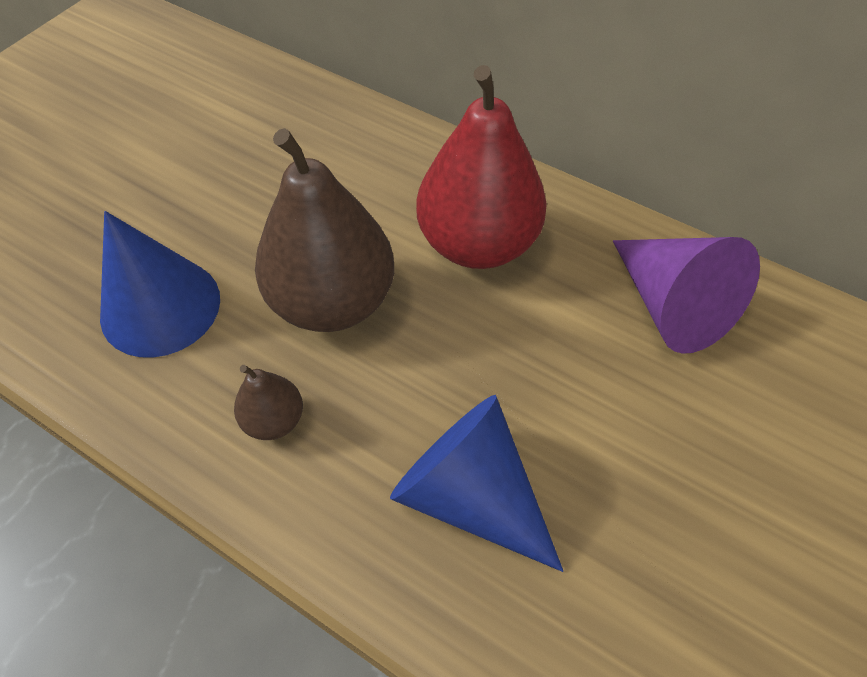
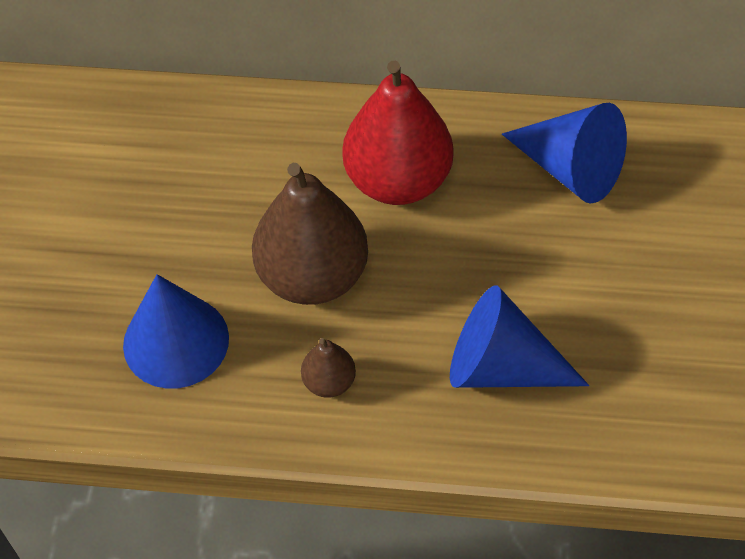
camera: 25 degrees left, 0 degrees up
purple cone [613,237,760,354] -> blue cone [502,103,627,204]

